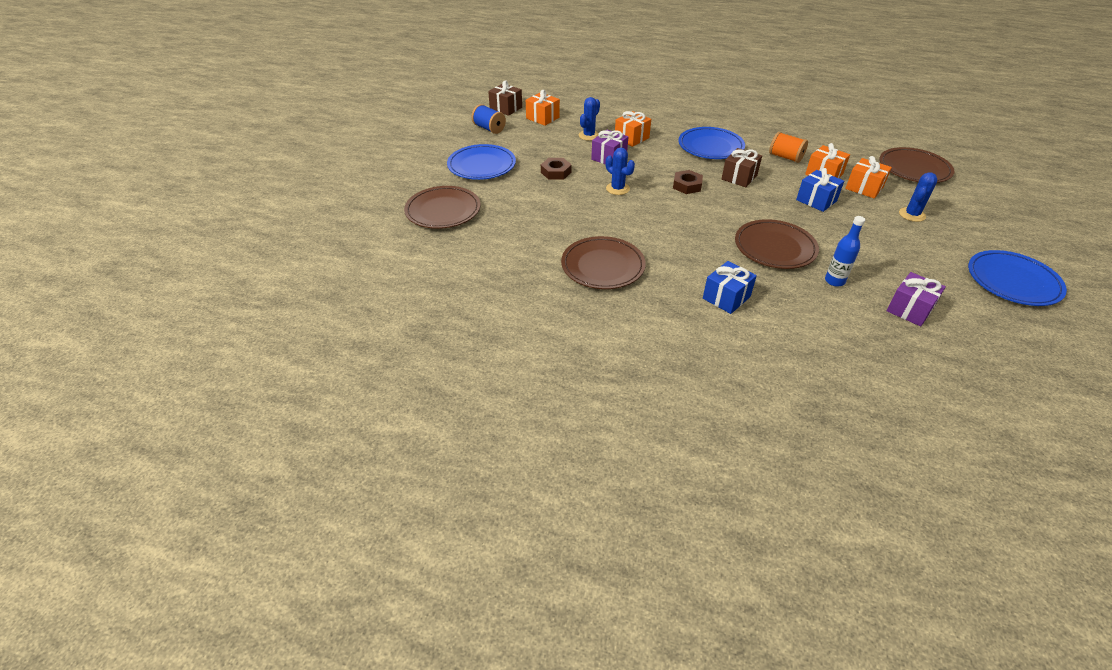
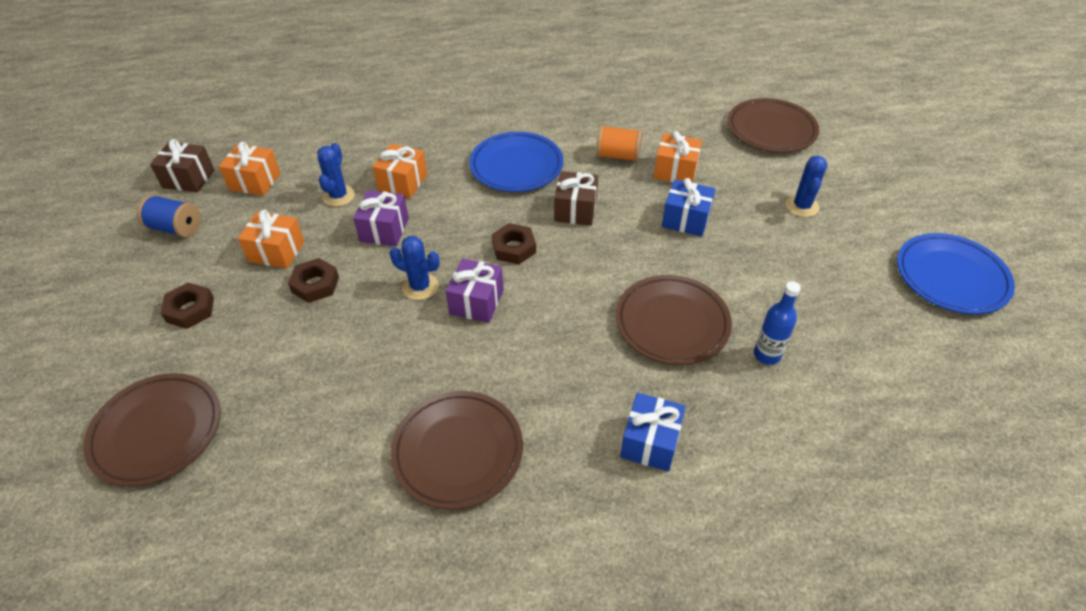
camera: 25 degrees left, 5 degrees up
blue plate [447,144,516,180] -> brown nut [161,282,214,329]
orange gift [845,156,892,199] -> orange gift moved to [238,210,305,269]
purple gift [886,272,946,326] -> purple gift moved to [446,258,504,323]

